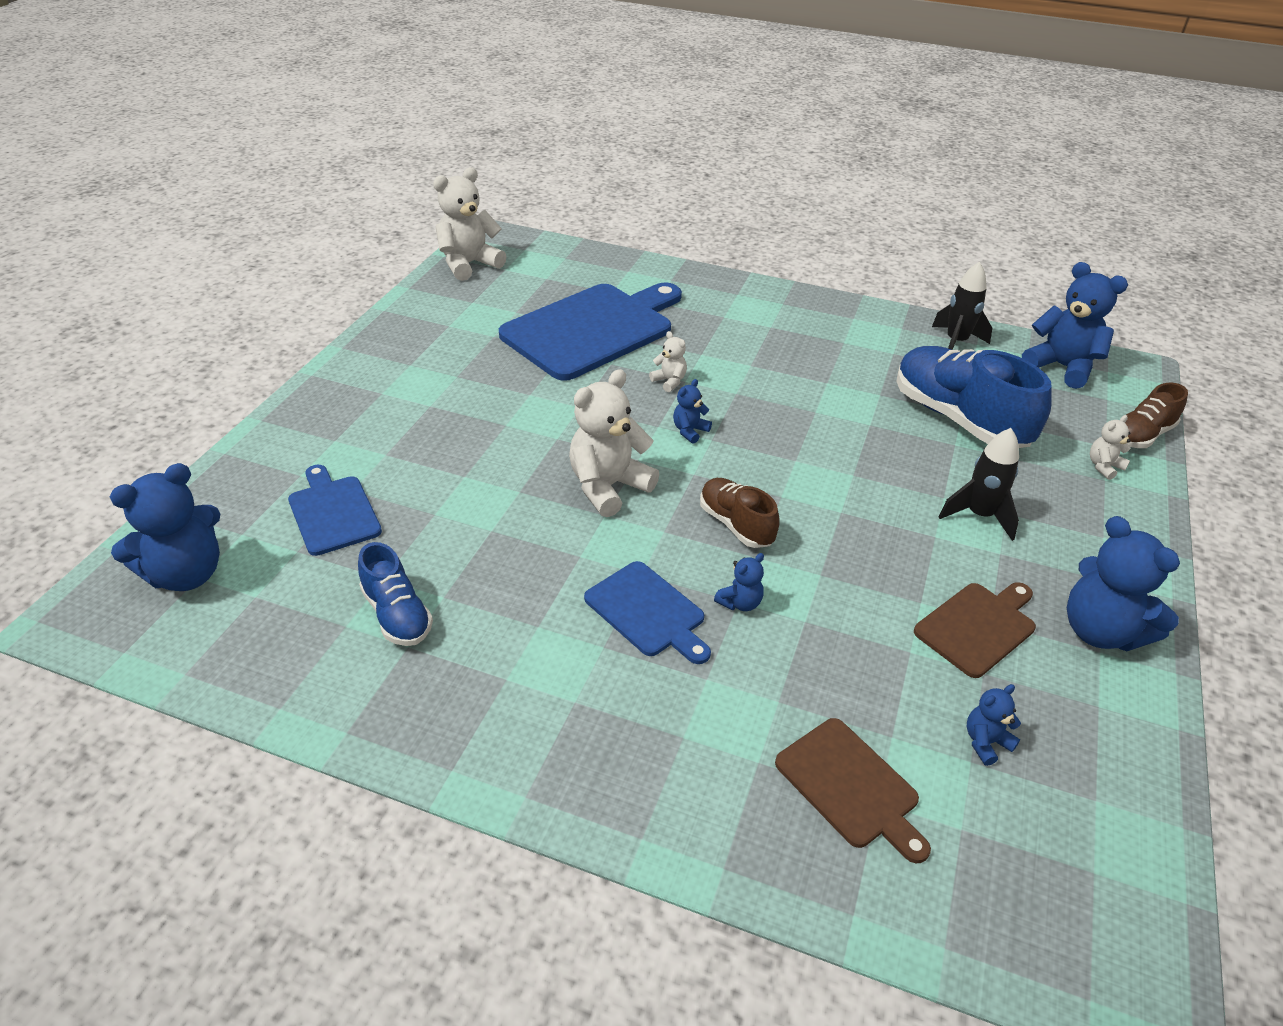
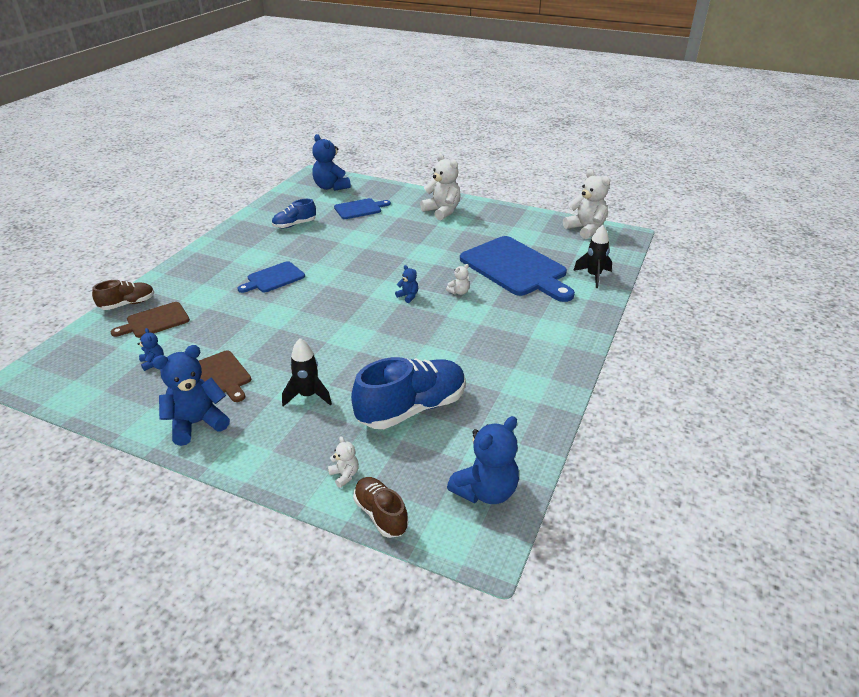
camera: 95 degrees right, 5 degrees down
white teddy bear [569,369,659,517] -> white teddy bear moved to [420,153,460,220]
brown shoe [700,478,780,548] -> brown shoe moved to [92,280,155,310]
blue teddy bear [714,553,764,611] -> none
black rocket [932,262,992,350] -> black rocket moved to [573,225,612,288]

